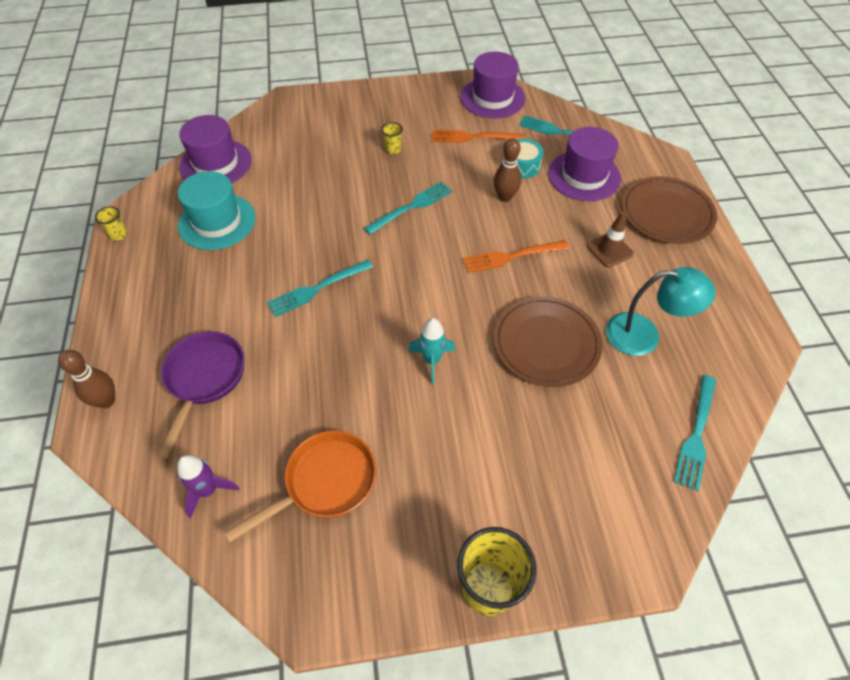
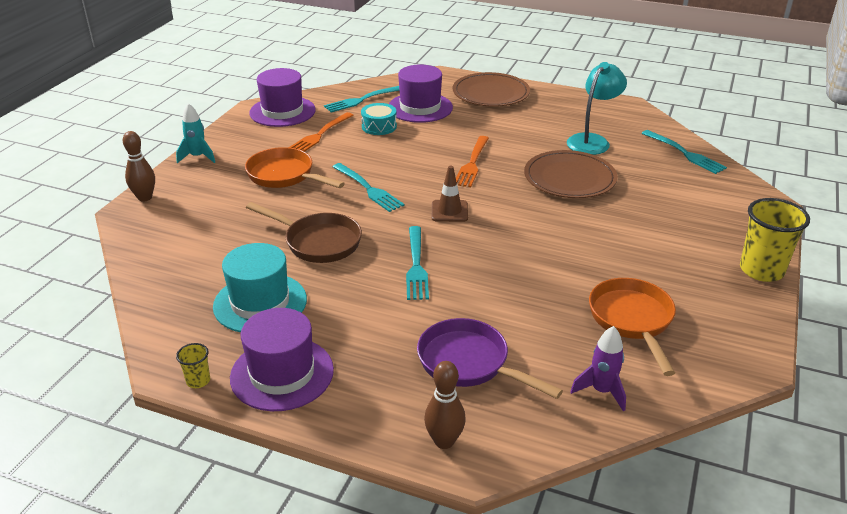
camera: 60 degrees left, 20 degrees down
purple hat [179,115,252,184] -> purple hat moved to [230,308,334,411]
turquoise fork [364,181,452,235] -> turquoise fork turned 150 degrees clockwise [333,163,404,212]
yellow cup [381,122,403,154] -> orange pan [245,147,345,188]
turquoise rocket [408,318,455,384] -> turquoise rocket moved to [176,103,215,163]
brown bowling pin [494,138,521,202] -> brown bowling pin moved to [123,131,155,202]
brown traffic cone [587,212,634,268] -> brown traffic cone moved to [432,166,468,222]
none -> brown pan [246,202,362,263]

